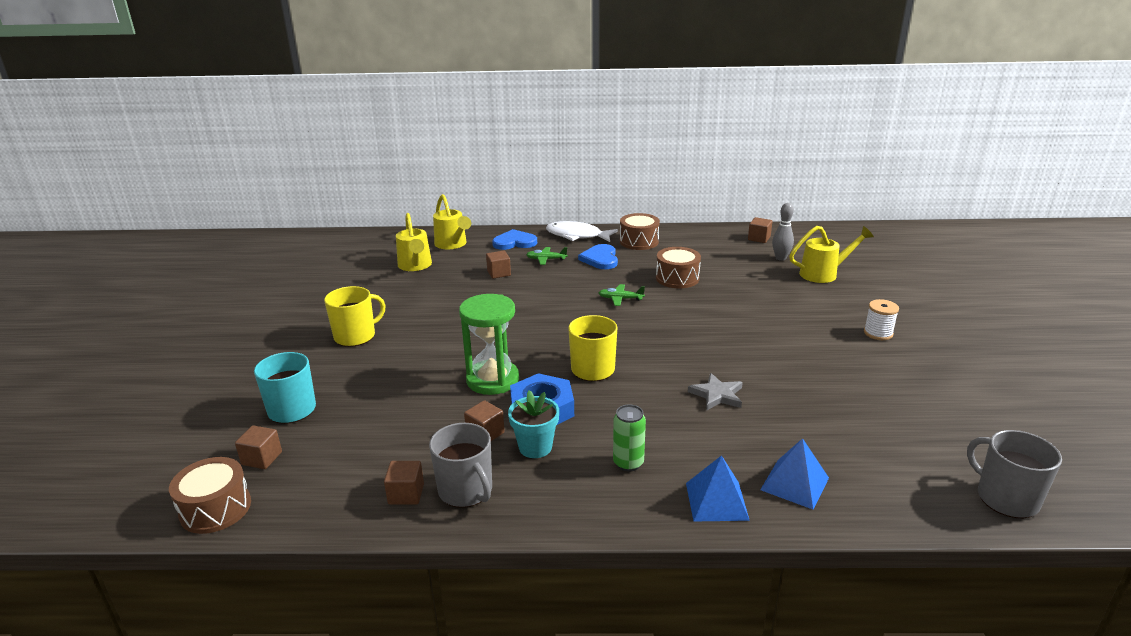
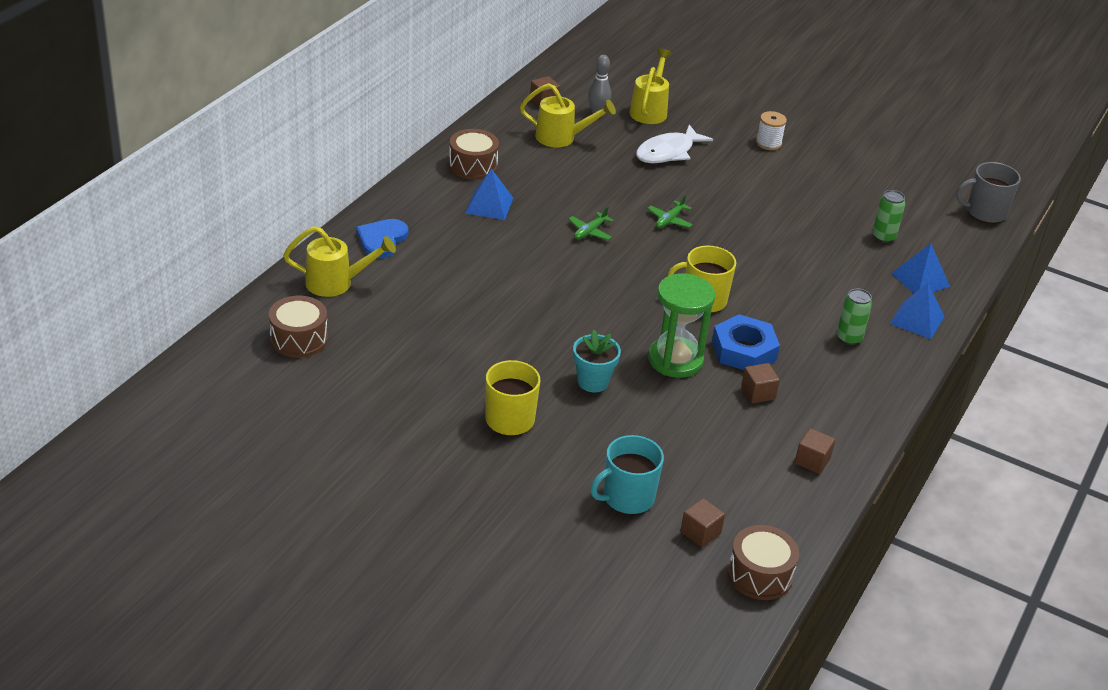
camera: 65 degrees left, 10 degrees up
yellow watering can [396,213,432,271] -> yellow watering can moved to [520,83,616,147]
grey mug [429,423,492,508] -> none
brown cube [486,251,511,279] -> none
turquoise flower pot [508,390,559,458] -> turquoise flower pot moved to [573,330,621,392]
green plane [526,247,568,265] -> green plane moved to [647,195,693,228]
white fish [546,221,618,242] -> white fish moved to [636,124,713,163]
blue heart [578,244,618,269] -> blue pyramid [465,169,513,220]
brown drum [656,247,701,288] -> brown drum moved to [269,296,328,358]
grey star [688,373,743,410] -> none
none -> green can [872,190,905,243]

